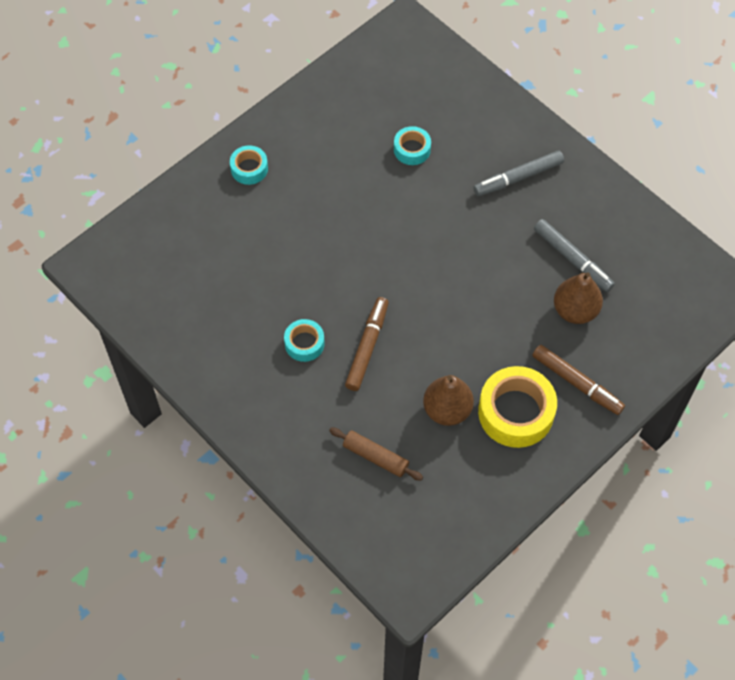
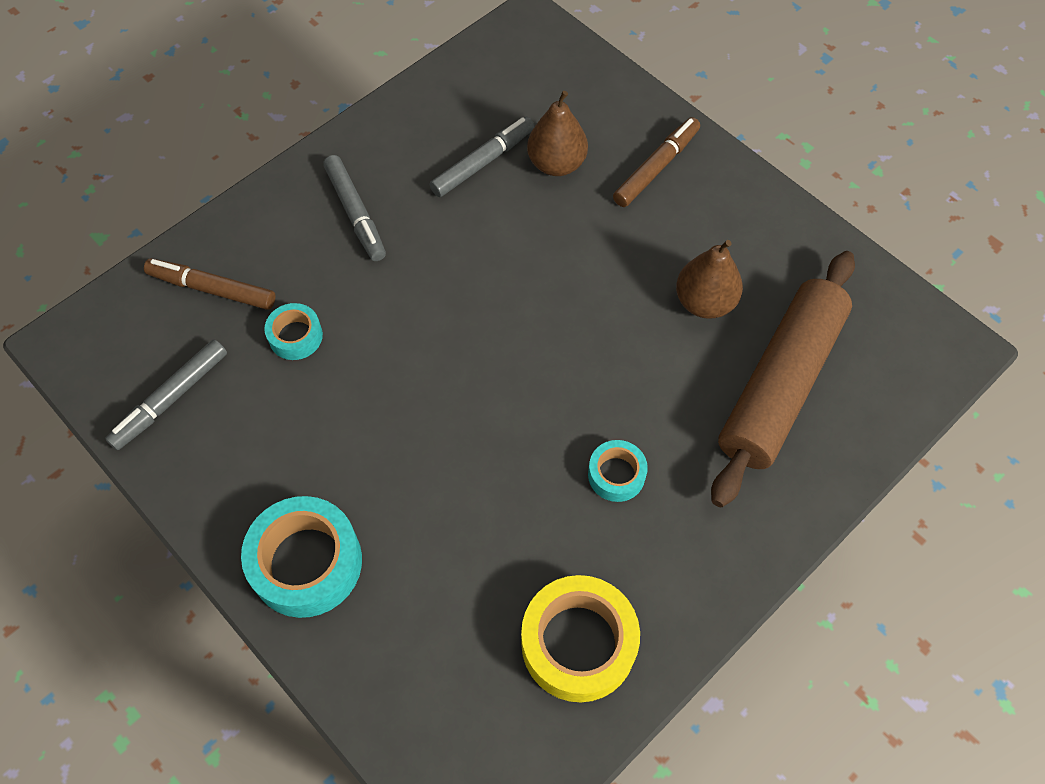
camera: 90 degrees left, 0 degrees up
turquoise tape [230,145,268,185] -> turquoise tape [241,496,362,618], size x1.85
brown rolling pin [329,427,423,480] -> brown rolling pin [711,251,855,507], size x2.27
brown marker [345,297,389,391] -> brown marker moved to [144,258,276,310]
yellow tape [478,366,557,448] -> yellow tape moved to [521,575,640,702]
none -> grey marker [105,339,227,450]

